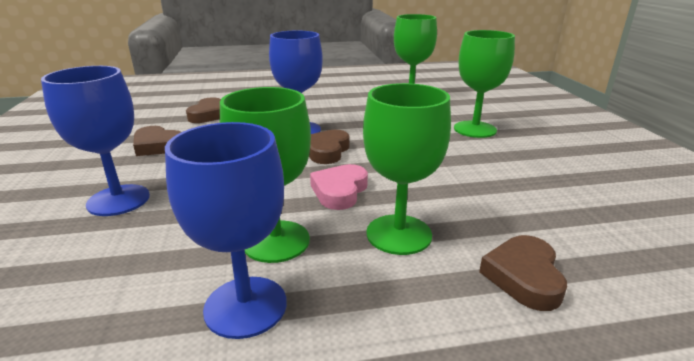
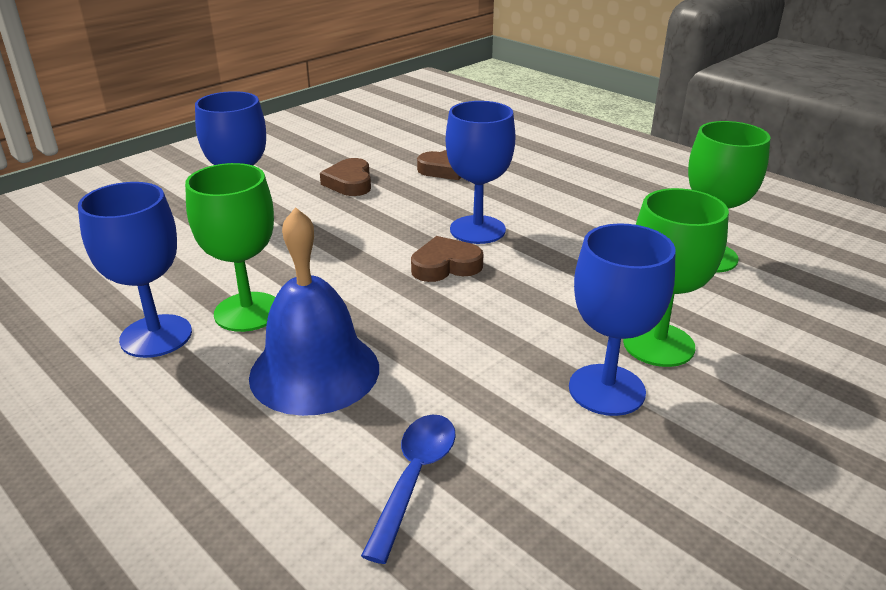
camera: 55 degrees right, 5 degrees up
pink heart [310,164,368,210] -> none
green goblet [363,83,451,255] -> blue bell [249,207,379,416]
brown heart [479,235,567,311] -> none
none -> blue spoon [361,415,456,564]
none -> blue goblet [569,223,676,416]

